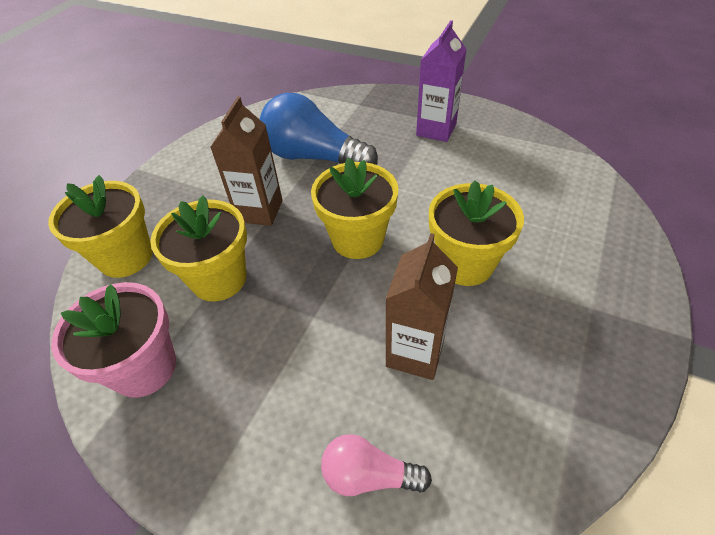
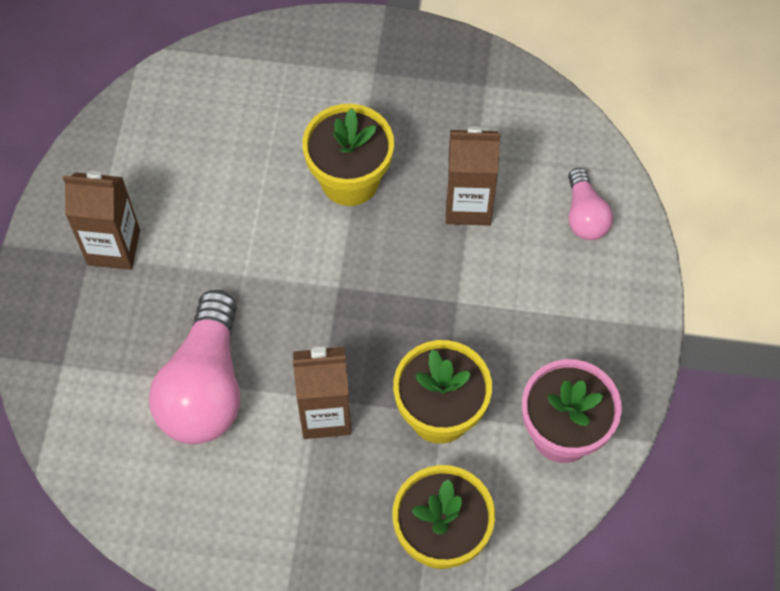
camera: 110 degrees left, 15 degrees up
blue light bulb [260,93,378,165] -> pink light bulb [149,290,240,444]
yellow flower pot [311,157,398,259] -> none
purple carton [416,20,467,142] -> brown carton [63,171,140,270]

